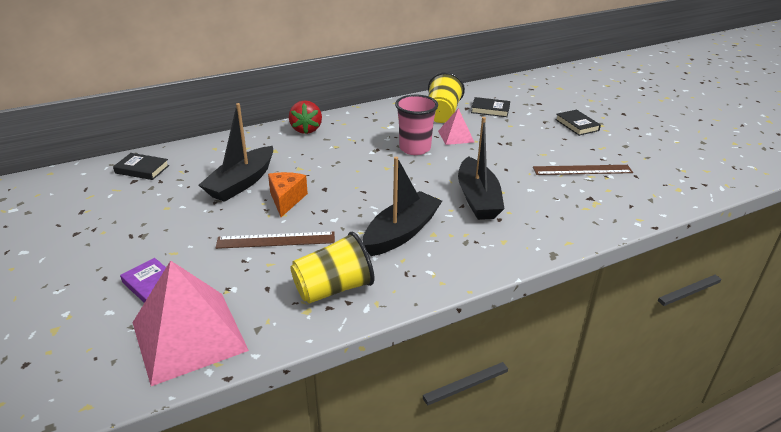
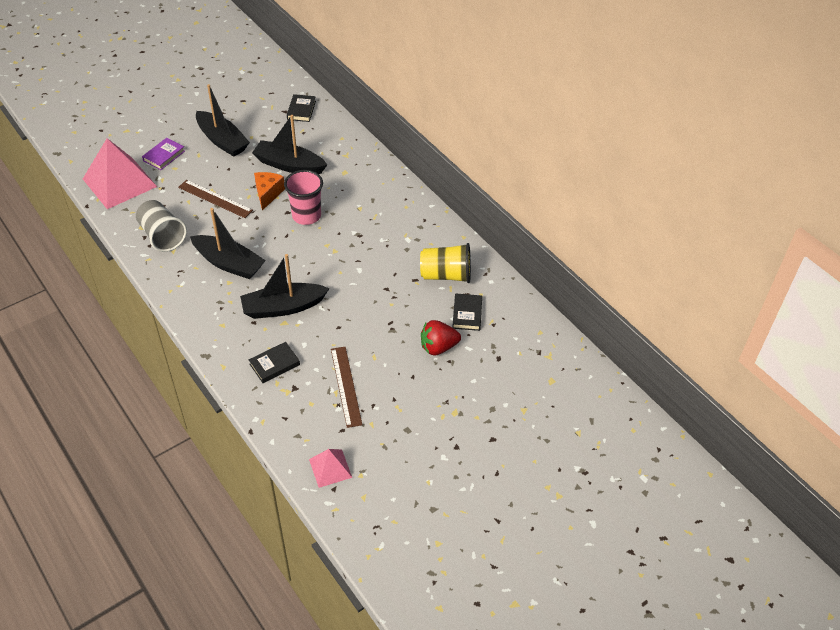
camera: 80 degrees right, 15 degrees up
brown ruler [216,232,335,249] -> brown ruler turned 45 degrees counterclockwise [178,180,253,218]
orange cheese [268,172,308,217] -> orange cheese turned 75 degrees counterclockwise [254,172,285,211]
red strawberry [289,100,322,134] -> red strawberry moved to [421,320,461,355]
yellow cup [290,232,374,304] -> grey cup [136,200,187,252]
pink cup [395,95,438,155] -> pink cup moved to [284,170,323,225]
pink pyramid [438,108,474,145] -> pink pyramid moved to [309,449,352,488]
black book [555,110,601,136] -> black book moved to [249,342,300,383]
none -> black boat [196,84,250,157]

